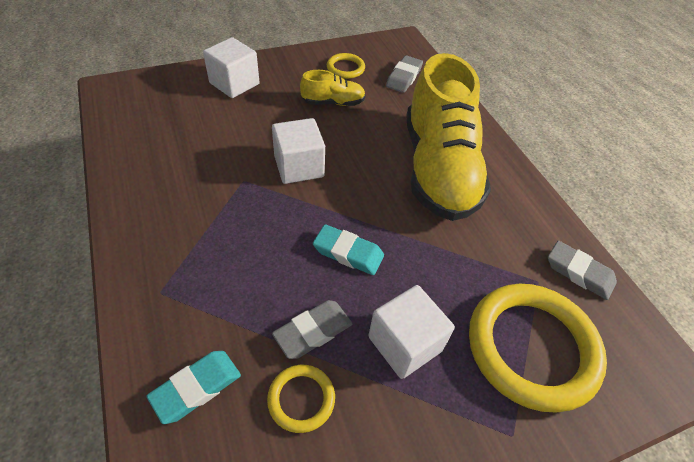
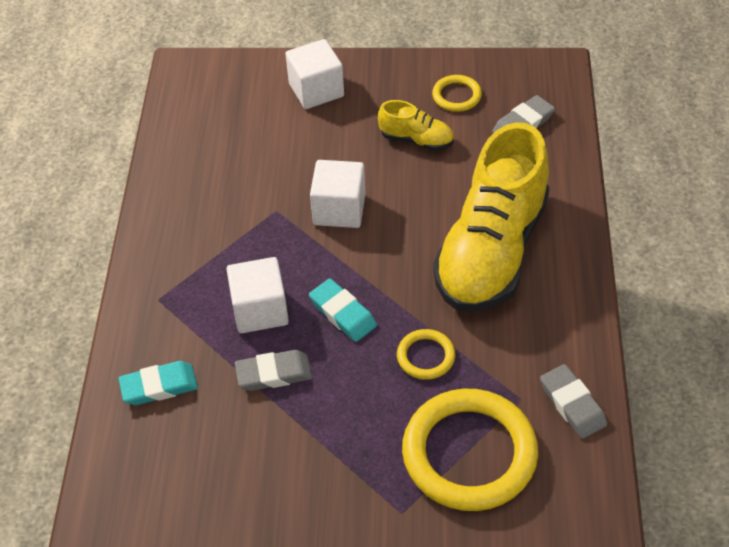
camera: 30 degrees right, 0 degrees up
yellow ring [267,365,335,433] -> yellow ring moved to [397,329,455,380]
white cube [368,285,455,379] -> white cube moved to [226,257,289,333]

